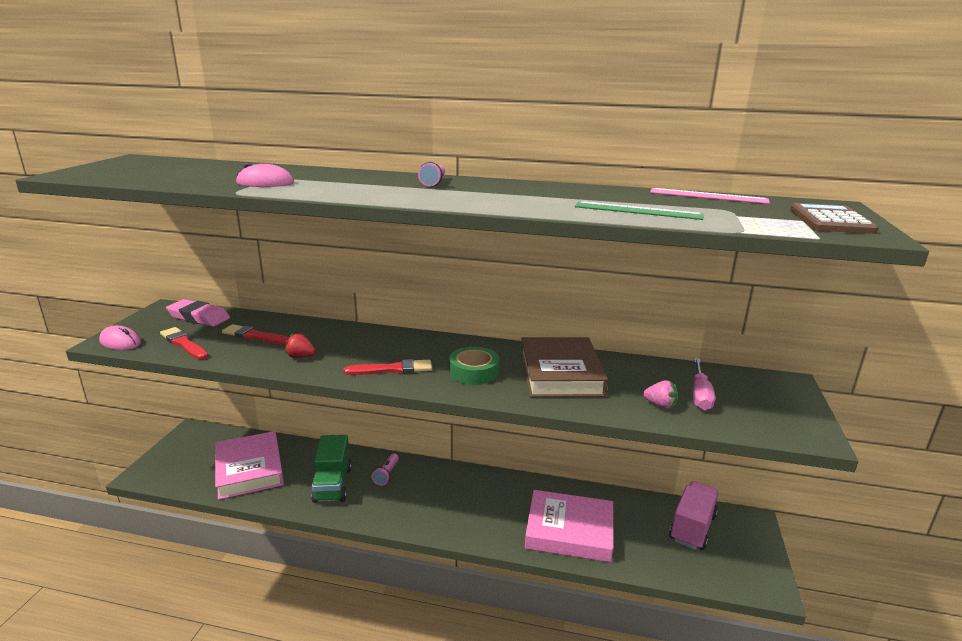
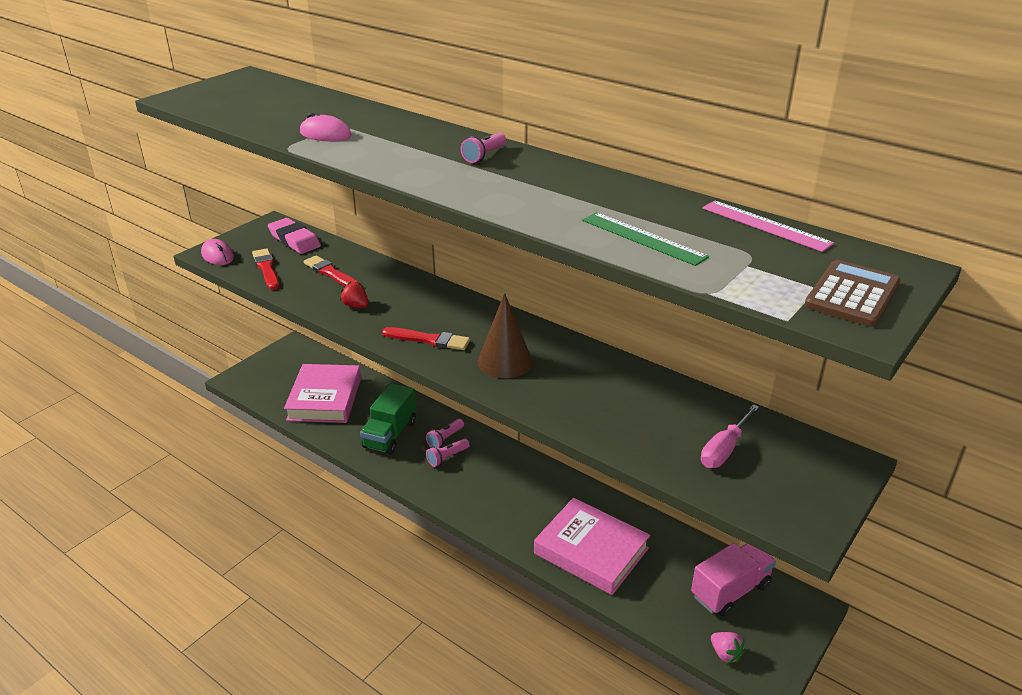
camera: 25 degrees right, 10 degrees up
green tape [449,347,499,385] -> brown cone [478,293,533,378]
brown book [521,337,608,397] -> none
pink strawberry [643,380,678,409] -> pink strawberry moved to [711,632,745,664]
none -> pink flashlight [426,439,470,467]

